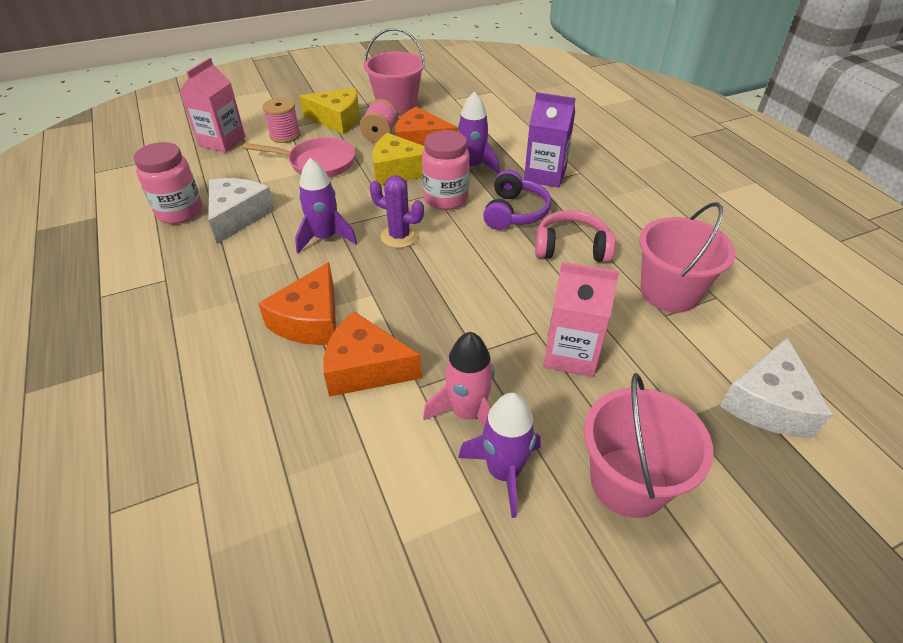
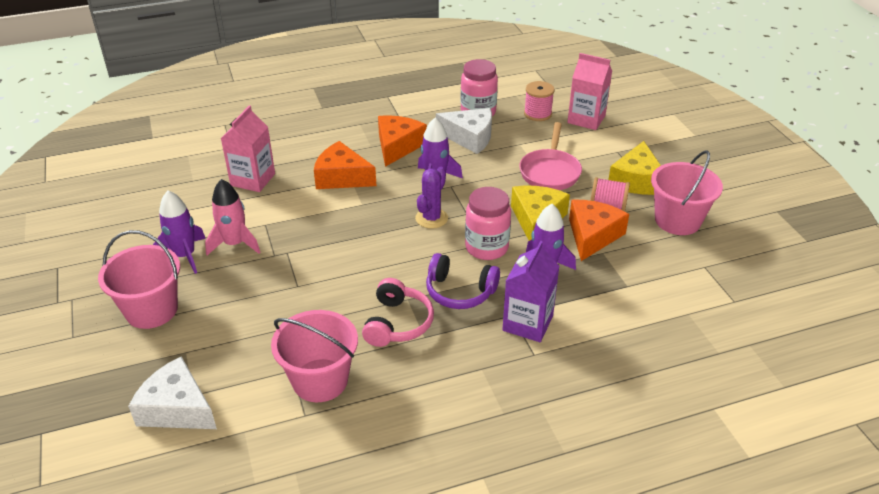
camera: 95 degrees right, 5 degrees down
pink spool [262,98,301,143] -> pink spool moved to [524,81,554,121]
orange cheese [323,311,422,397] -> orange cheese moved to [378,115,427,167]
pink carton [543,262,619,377] -> pink carton moved to [221,105,275,192]

